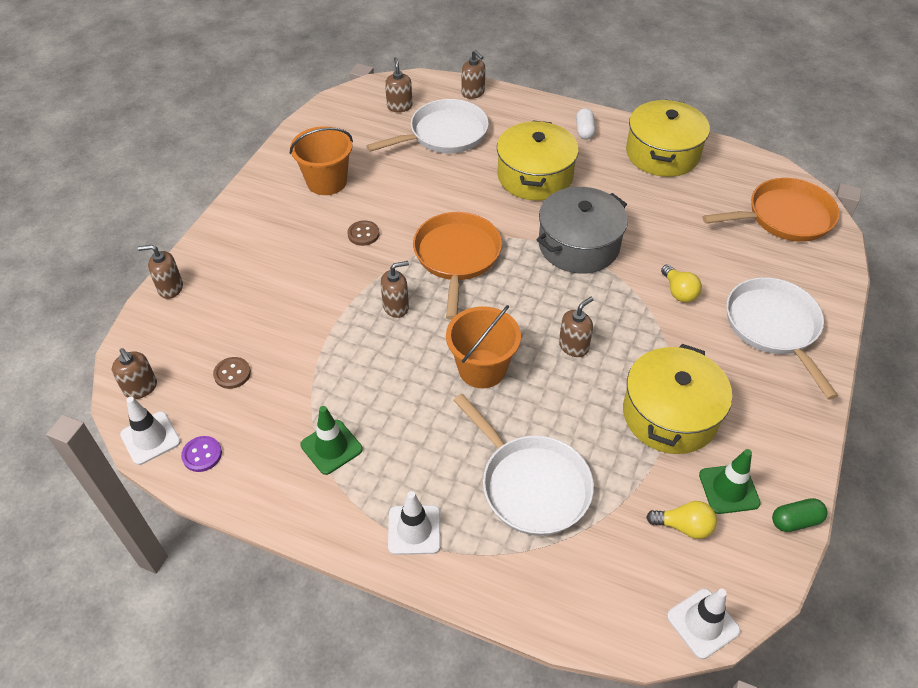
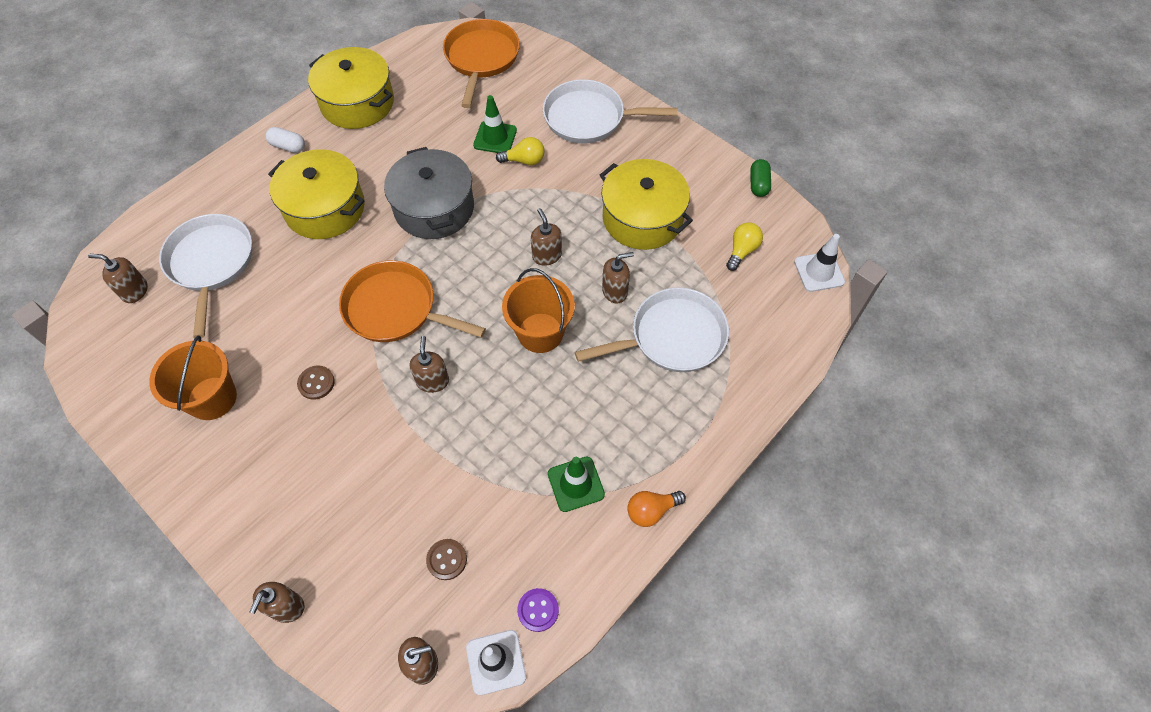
camera: 70 degrees left, 10 degrees up
white traffic cone [388,491,441,555] -> none
brown soap dispenser [462,50,485,99] -> brown soap dispenser moved to [602,252,634,303]
green traffic cone [699,449,761,514] -> green traffic cone moved to [473,95,517,153]
none -> orange light bulb [627,491,686,527]

